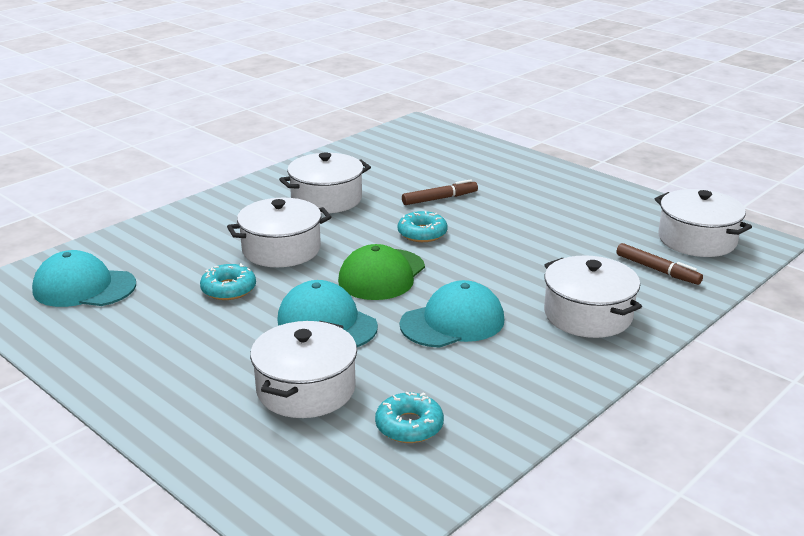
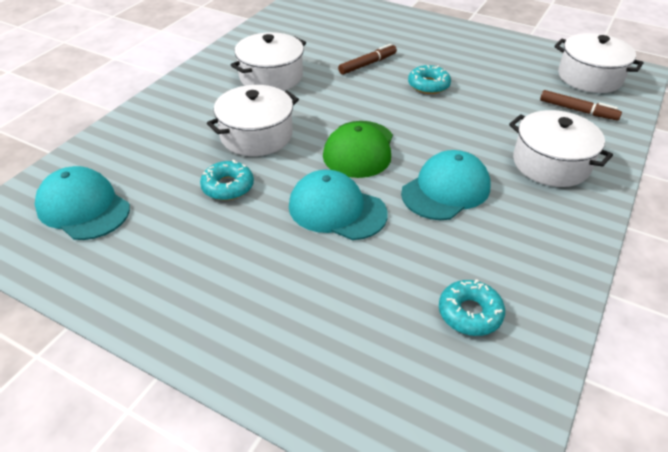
camera: 15 degrees left, 15 degrees up
turquoise cap [32,250,136,307] -> turquoise cap turned 45 degrees clockwise [35,166,130,240]
white pot [250,321,357,418] -> none
turquoise donut [398,211,448,242] -> turquoise donut moved to [408,65,451,94]

